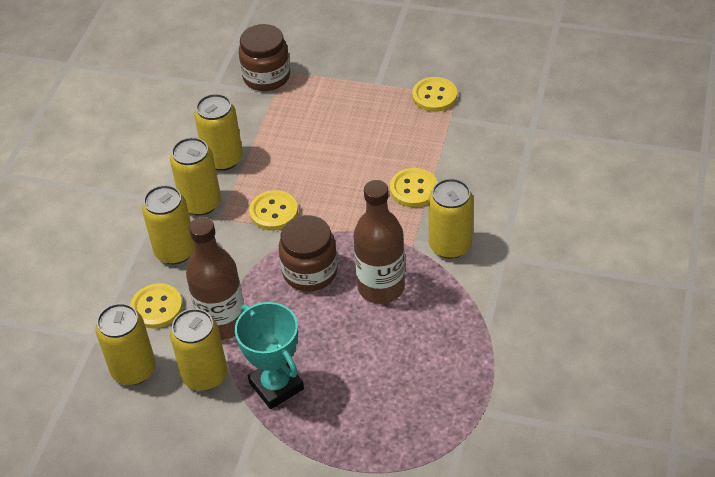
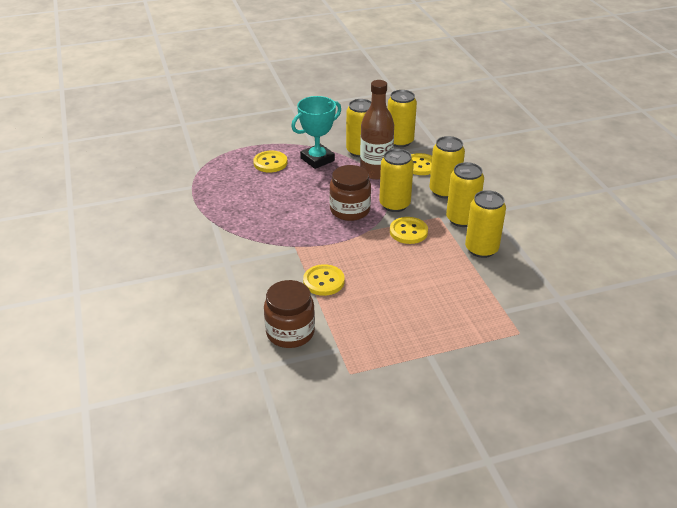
camera: 145 degrees right, 10 degrees down
turquoise trophy [235,302,304,409] -> turquoise trophy turned 60 degrees counterclockwise [291,96,341,169]
brown jar [239,24,290,91] -> brown jar moved to [264,280,315,348]
brown bottle [353,180,405,304] -> none
yellow button [412,77,457,112] -> yellow button moved to [253,151,287,173]
yellow can [429,178,474,259] -> yellow can moved to [379,149,414,212]

